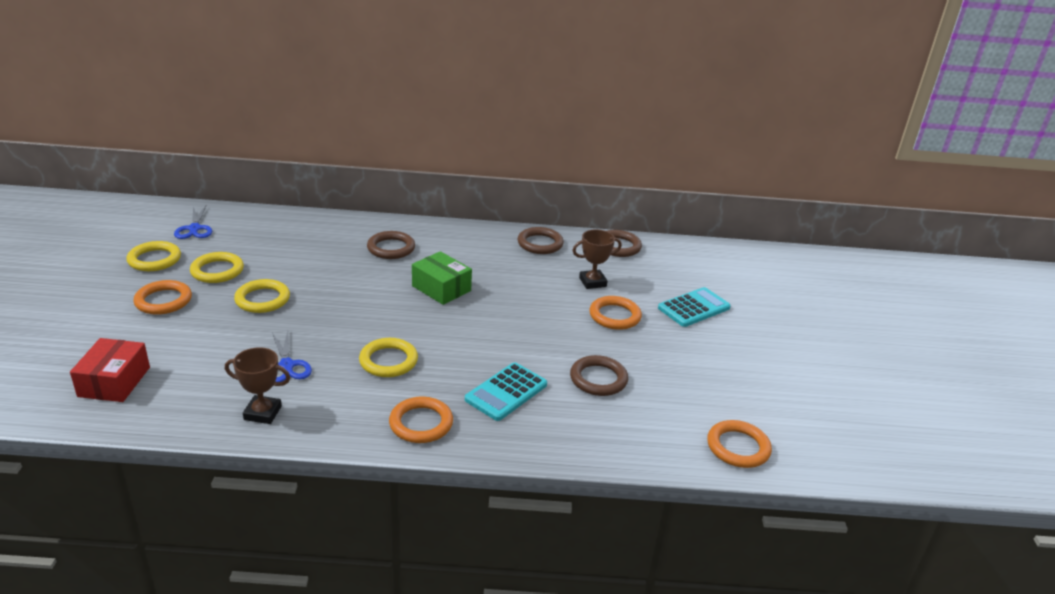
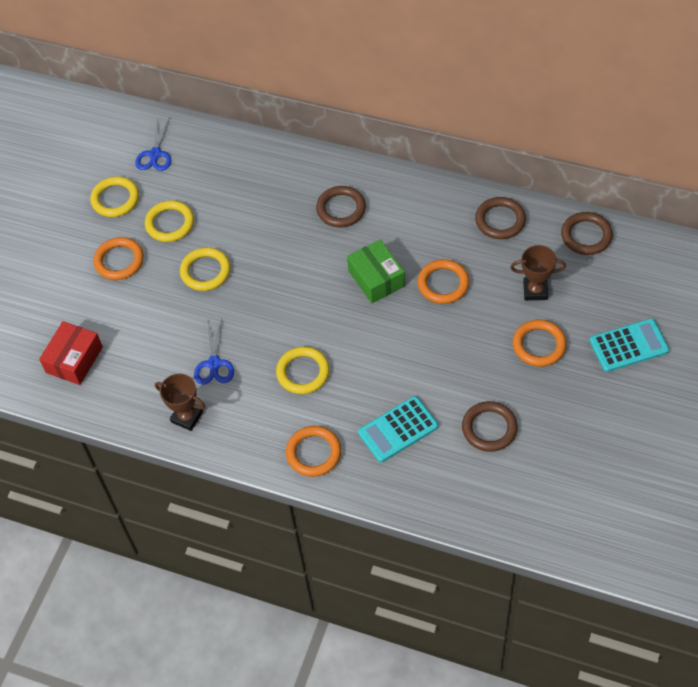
camera: 25 degrees right, 25 degrees up
orange ring [707,420,772,468] -> orange ring moved to [417,259,470,304]

